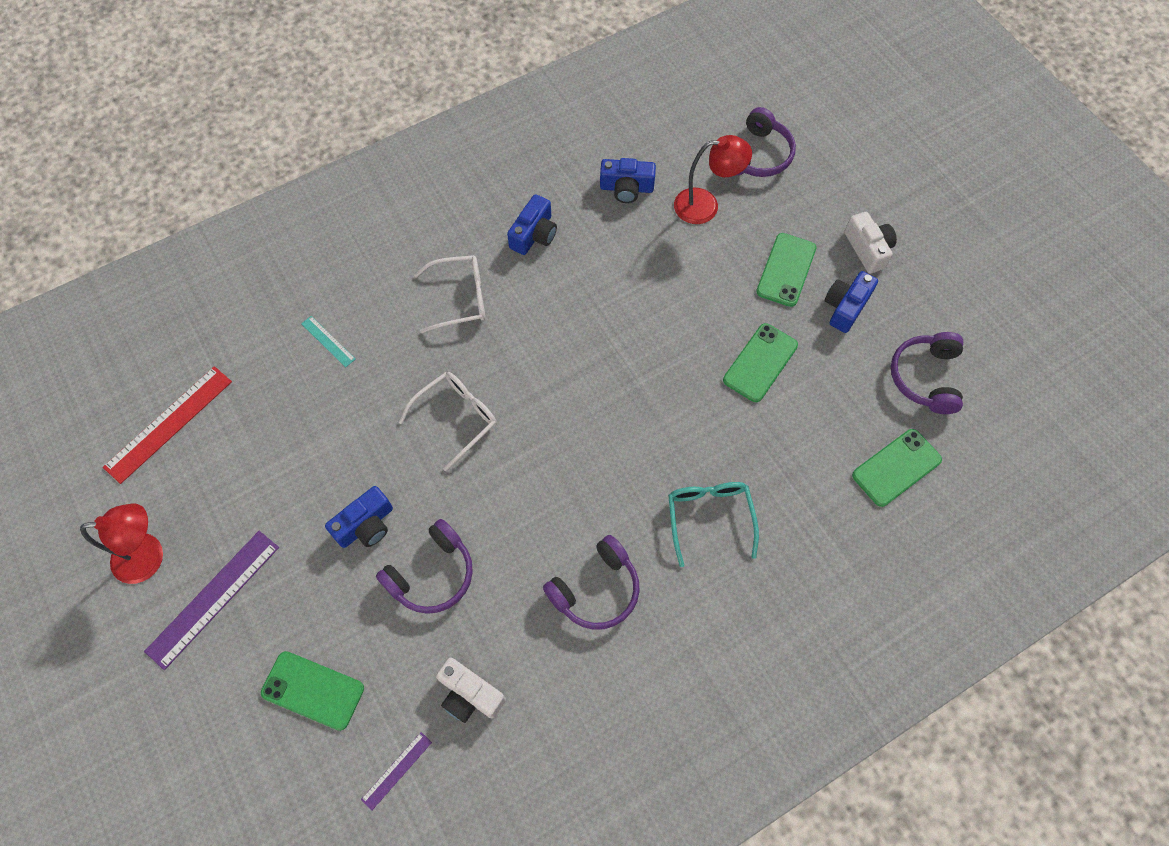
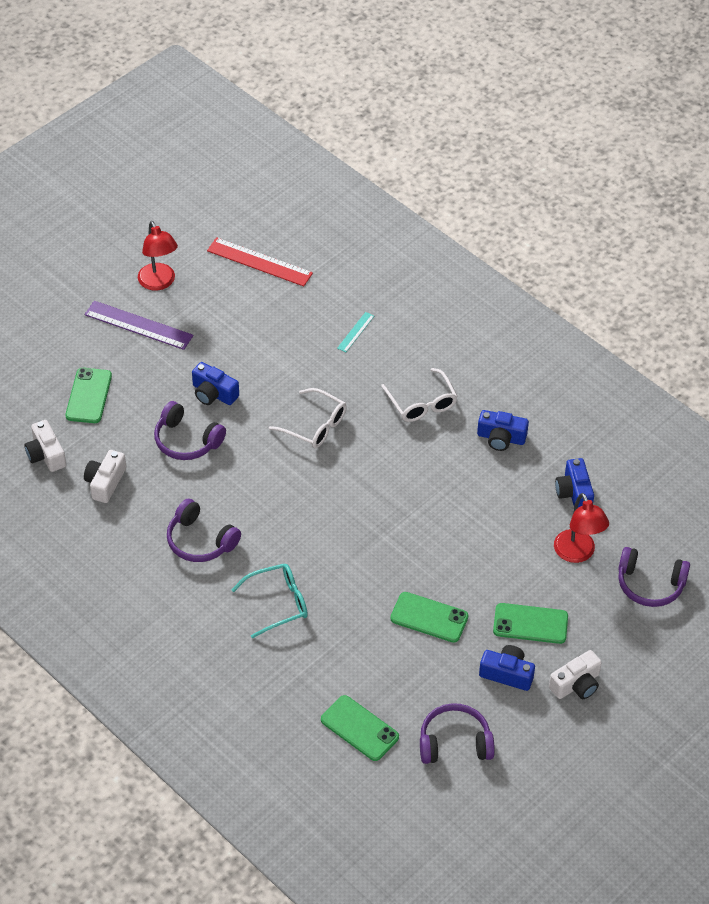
camera: 75 degrees right, 15 degrees down
purple ruler [361,732,432,811] -> white camera [24,420,66,472]

